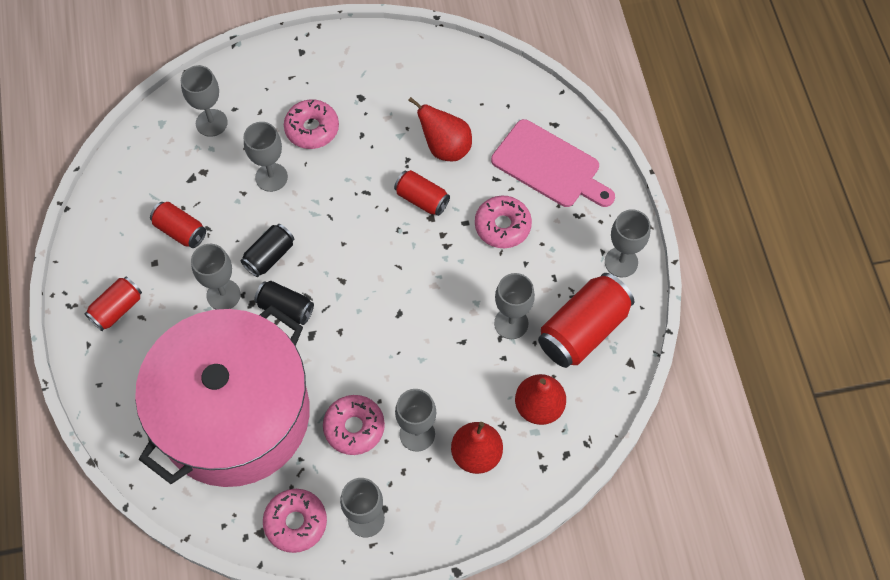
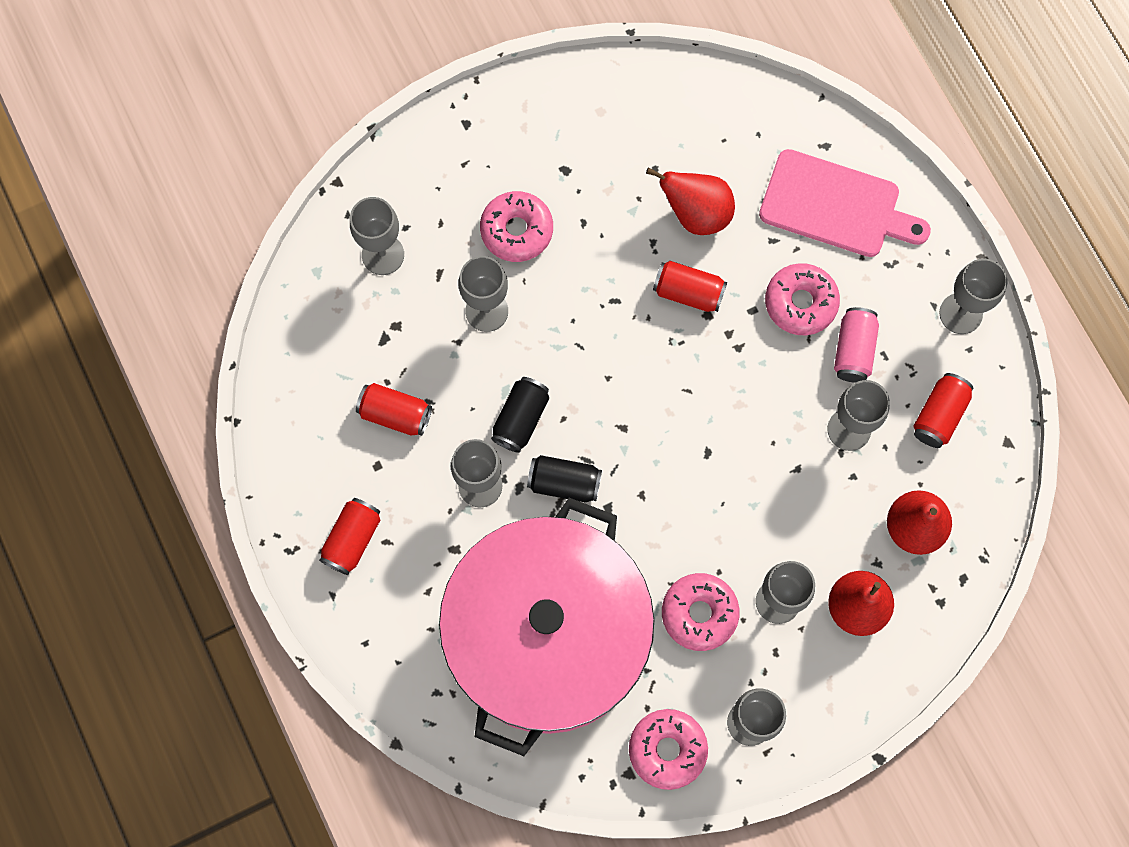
camera: 15 degrees left, 10 degrees up
red can [538,273,634,368] -> red can [914,373,973,448], size x0.57
none -> pink can [834,307,879,383]

